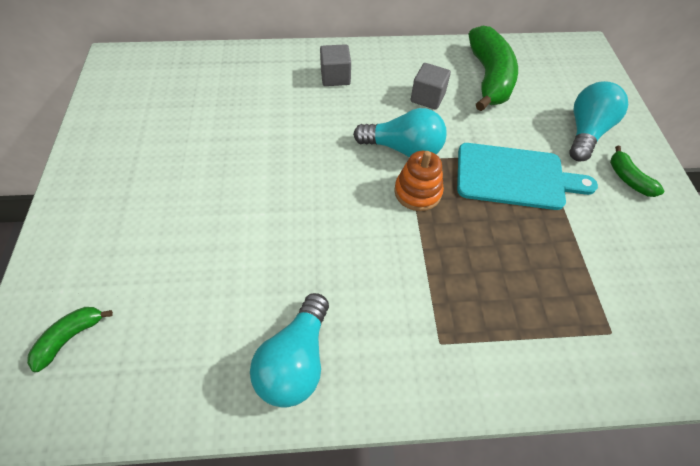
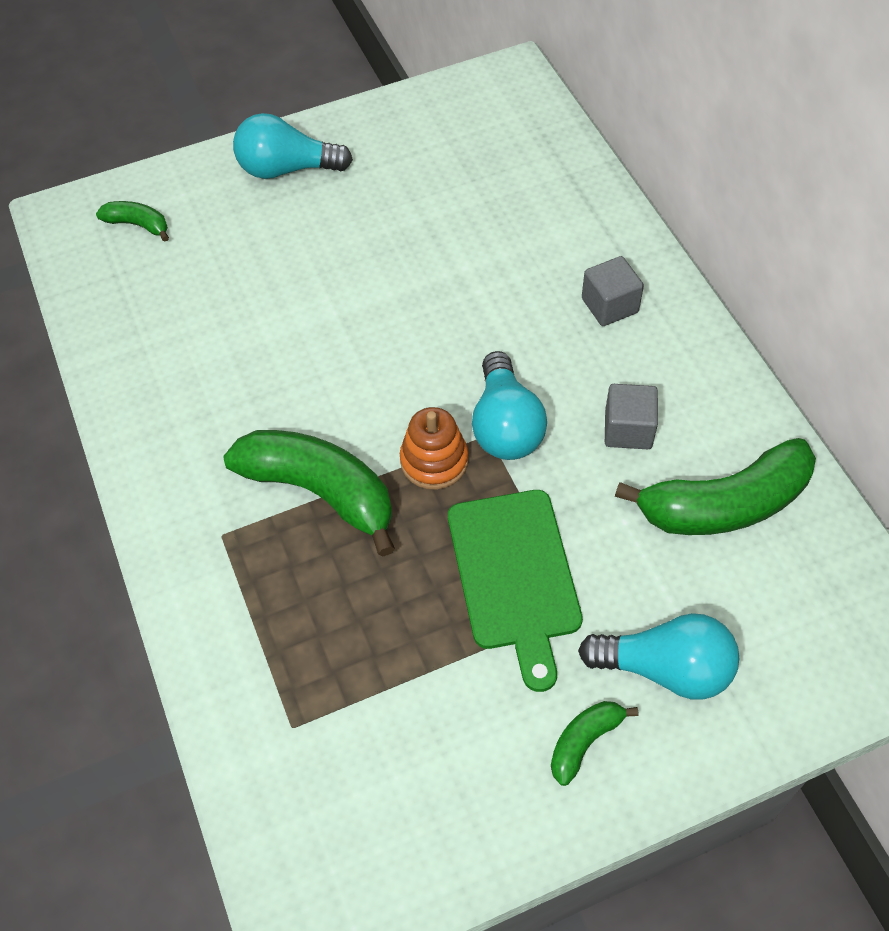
camera: 75 degrees right, 0 degrees up
turquoise light bulb [250,293,329,408] -> turquoise light bulb moved to [233,113,353,179]
turquoise cutting board [457,143,598,210] -> green cutting board [448,490,583,692]
none -> green banana [223,430,395,556]

